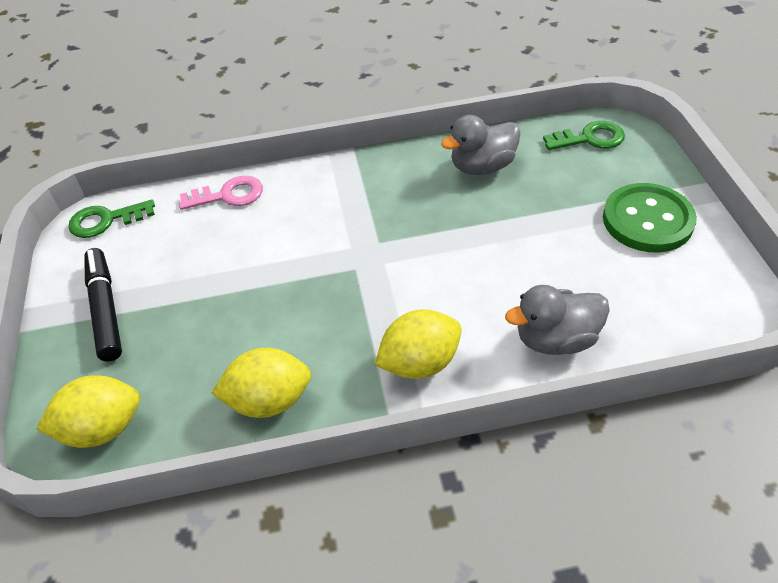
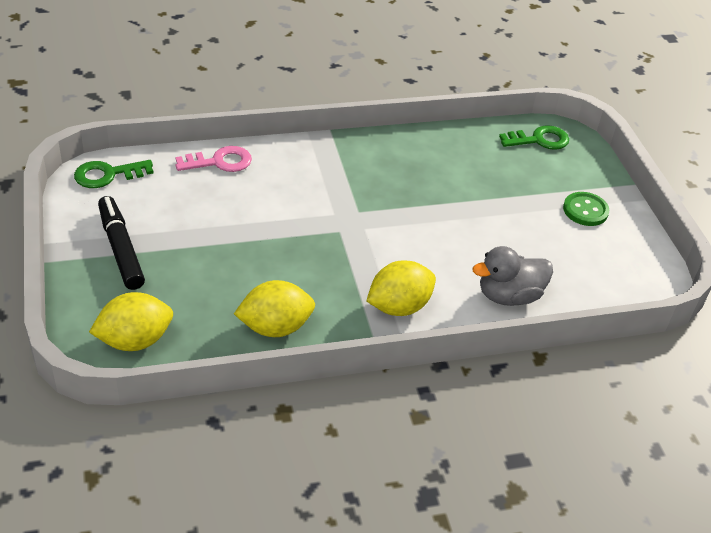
camera: 10 degrees left, 5 degrees down
grey duck [441,115,520,175] -> none
green button [603,183,697,252] -> green button [563,192,609,226], size x0.61

